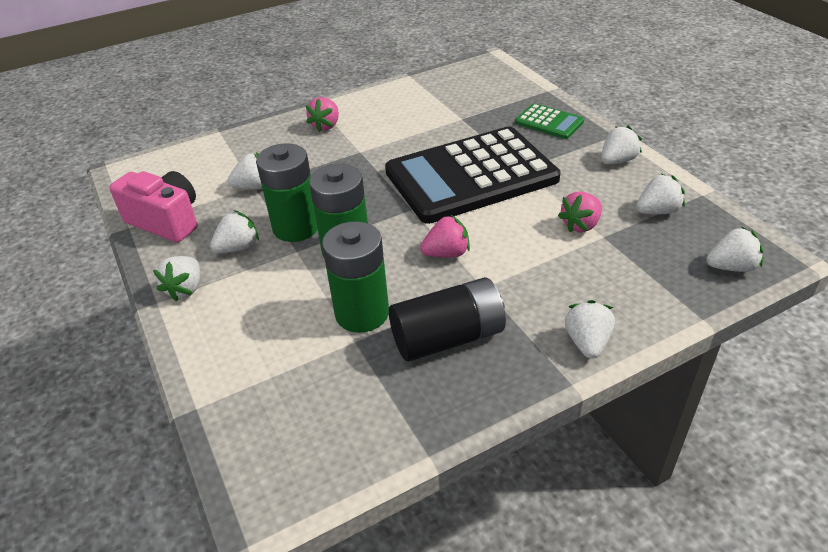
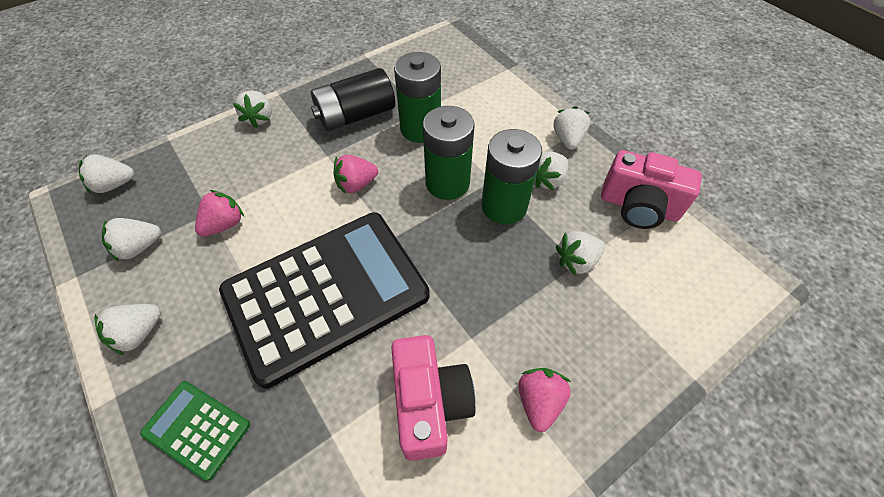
camera: 170 degrees right, 15 degrees up
none -> pink camera [391,335,476,461]

